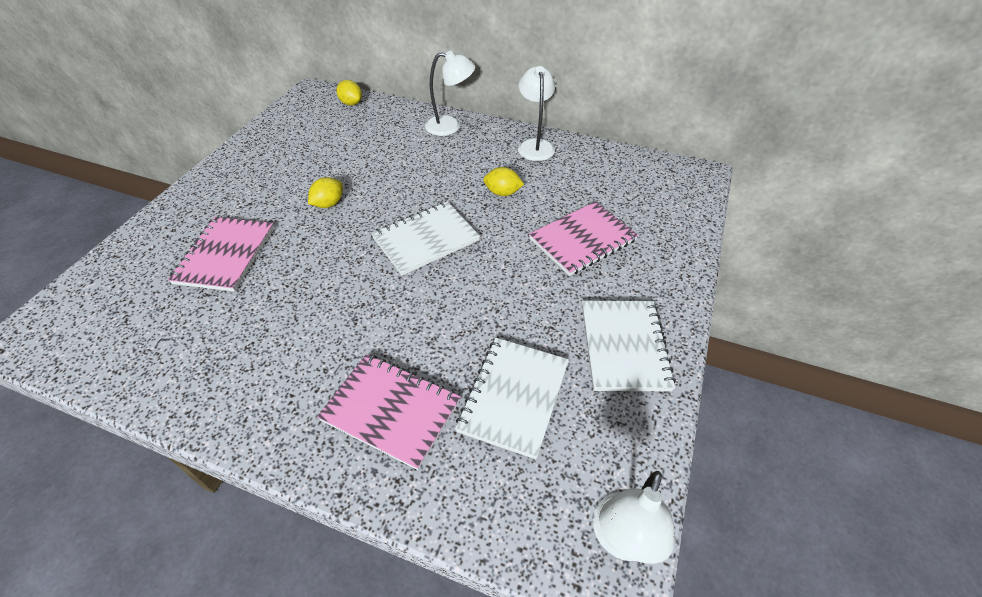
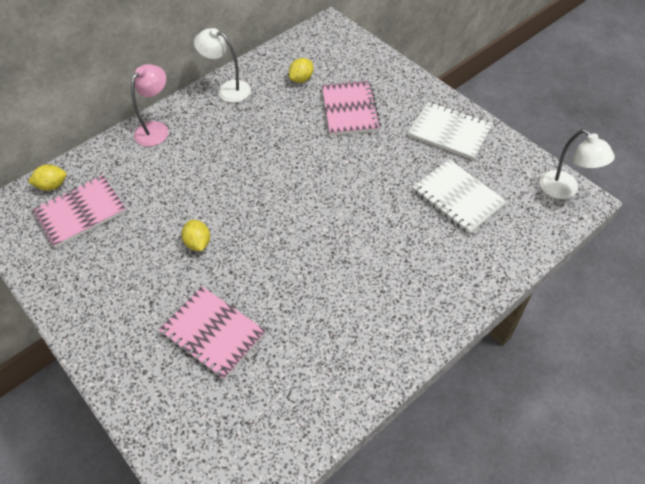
camera: 60 degrees left, 5 degrees up
pink notebook [317,354,461,470] -> pink notebook moved to [32,175,126,248]
white notebook [371,202,480,276] -> none
white lamp [425,51,475,136] -> pink lamp [131,64,169,147]
yellow lemon [483,167,524,196] -> yellow lemon moved to [289,58,313,83]

